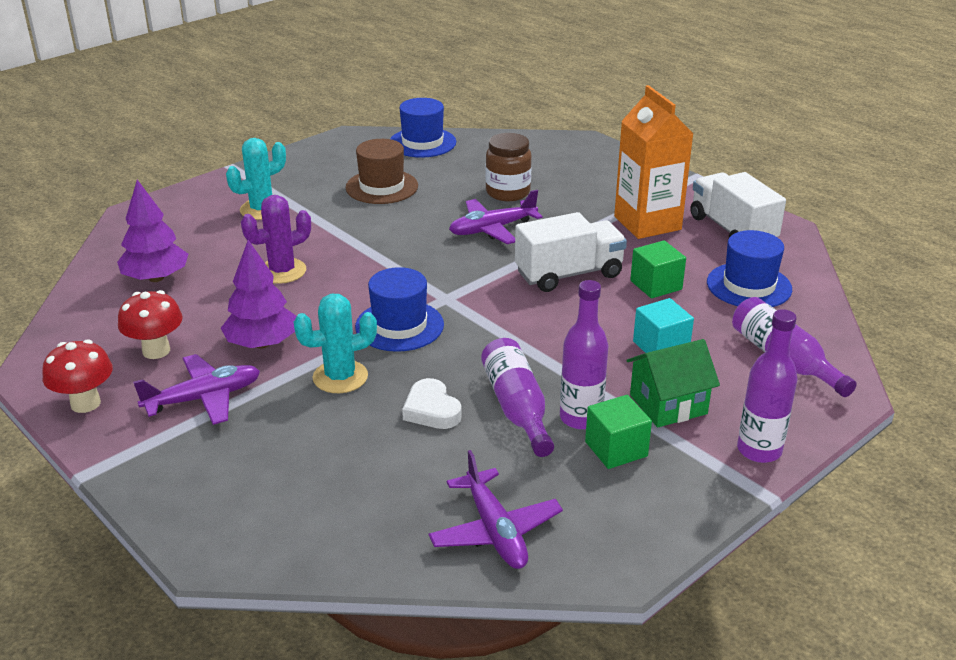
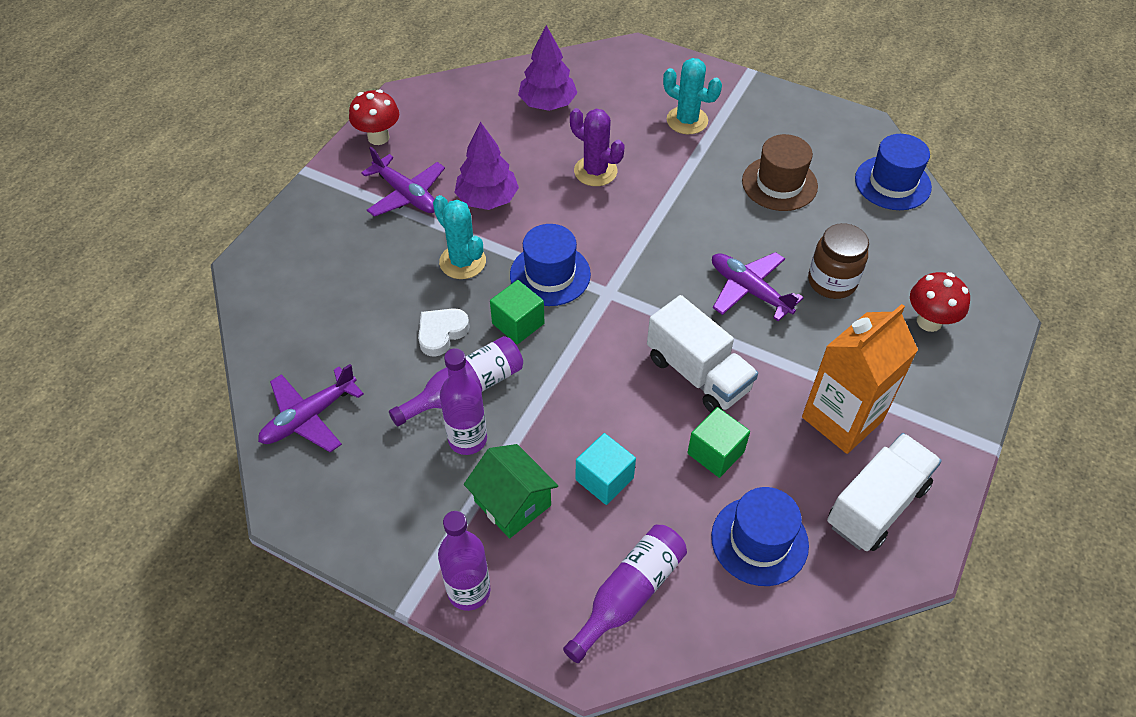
camera: 70 degrees right, 20 degrees up
red mushroom [118,290,183,359] -> red mushroom moved to [910,272,970,332]
green cube [585,395,652,469] -> green cube moved to [490,280,545,344]

